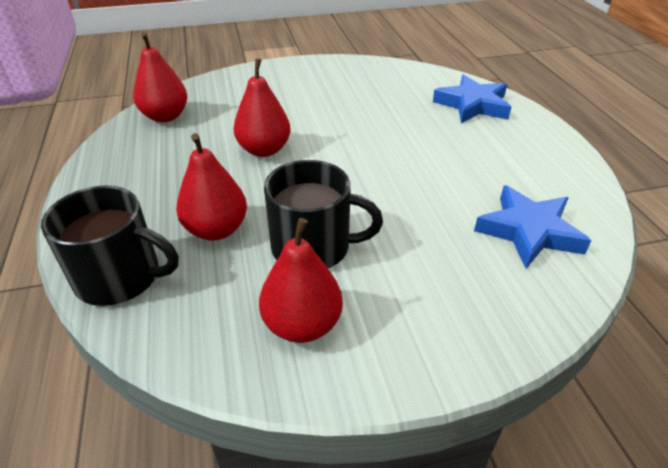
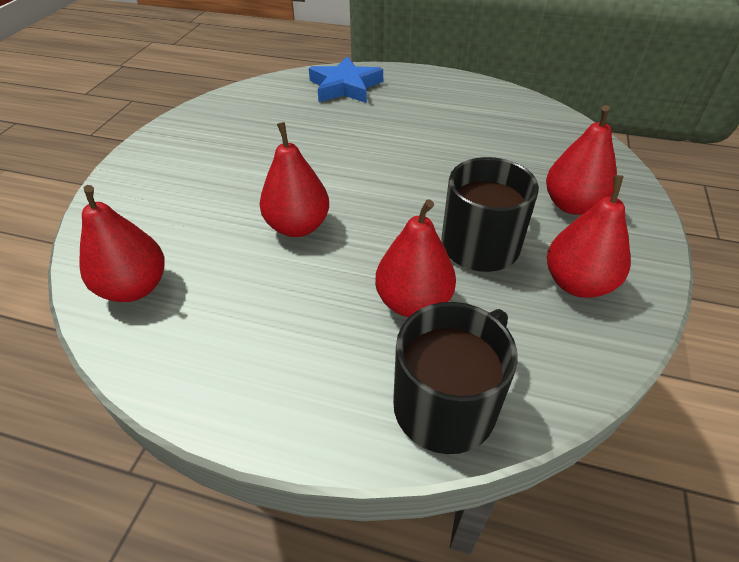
camera: 60 degrees left, 5 degrees up
blue star [474,185,591,269] -> none
none -> red pear [546,105,617,215]

